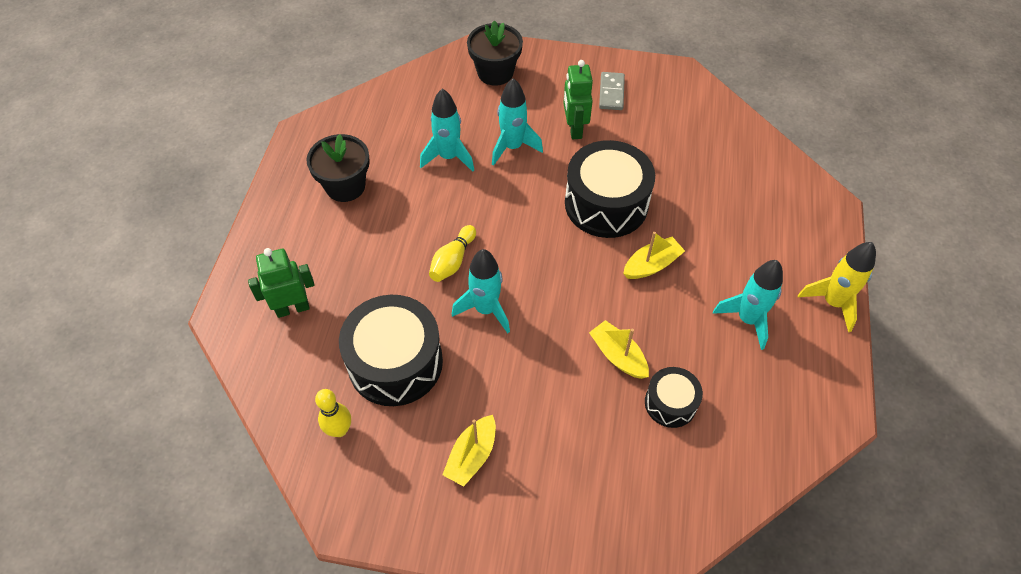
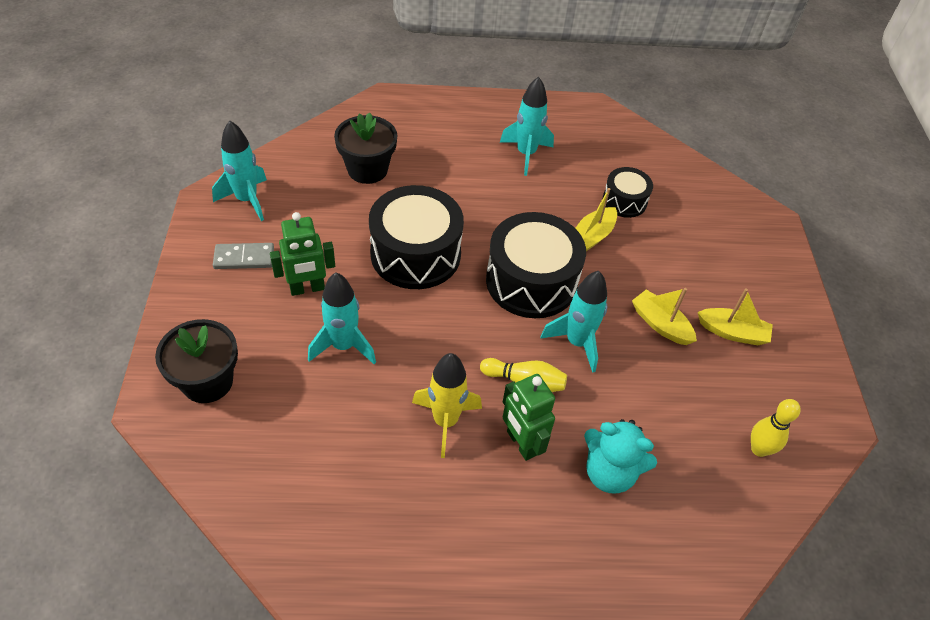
camera: 105 degrees left, 5 degrees down
green robot [248,248,314,318] -> green robot moved to [503,374,555,461]
black flower pot [306,134,370,202] -> black flower pot moved to [334,113,398,184]
black drum [339,295,443,406] -> black drum moved to [486,212,586,318]
turquoise rocket [420,88,474,172] -> turquoise rocket moved to [212,121,267,221]
yellow boat [623,232,685,279] -> yellow boat moved to [632,288,697,345]
yellow rocket [798,242,876,332] -> yellow rocket moved to [412,353,482,458]
none -> turquoise teddy bear [584,419,657,493]

